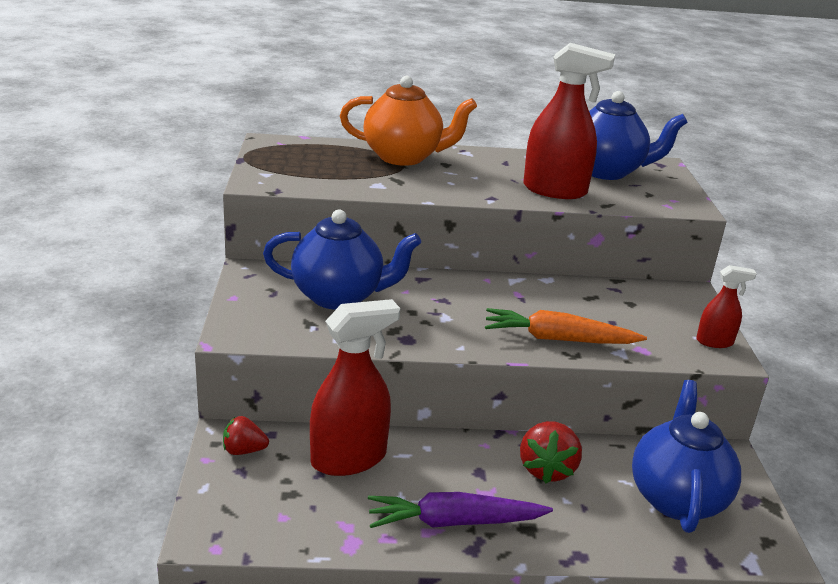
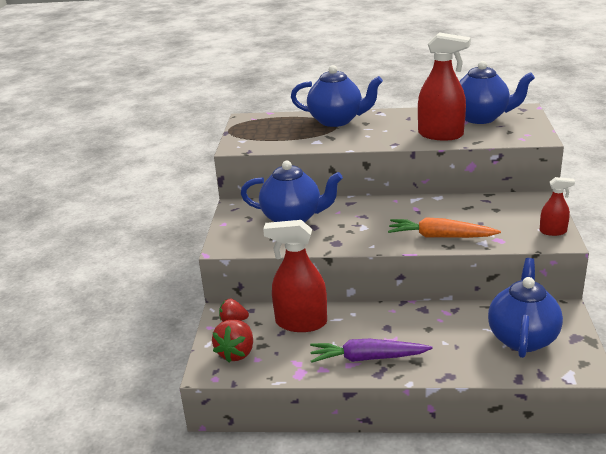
camera: 10 degrees right, 0 degrees up
red spray bottle [310,299,400,476] -> red spray bottle turned 150 degrees counterclockwise [263,220,327,332]
orange teapot [340,76,477,166] -> blue teapot [291,65,383,127]
red strawberry [520,421,582,483] -> red strawberry moved to [212,320,253,363]

